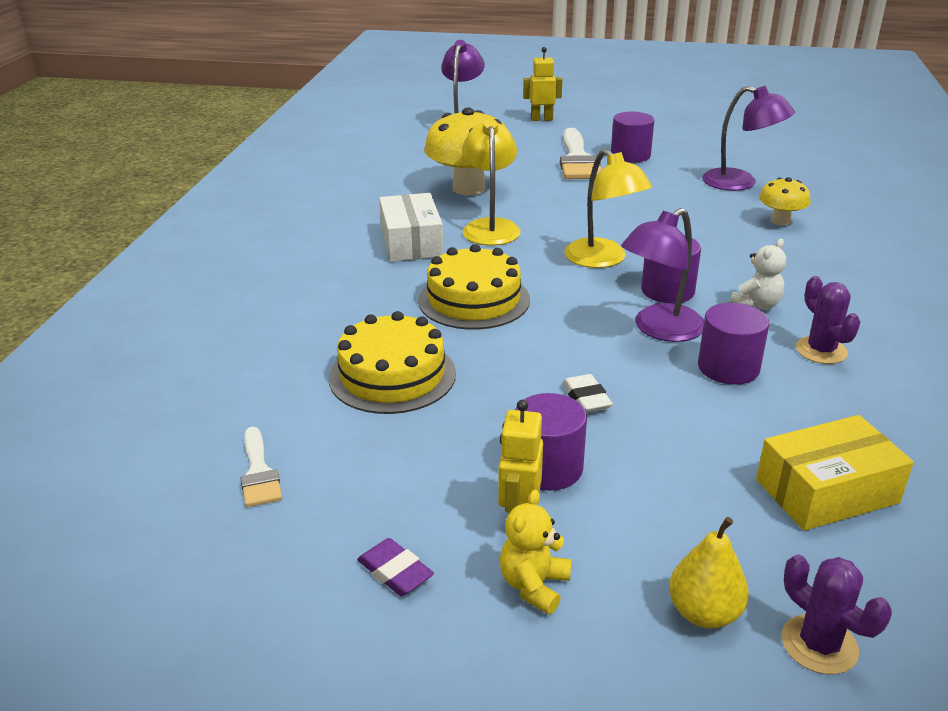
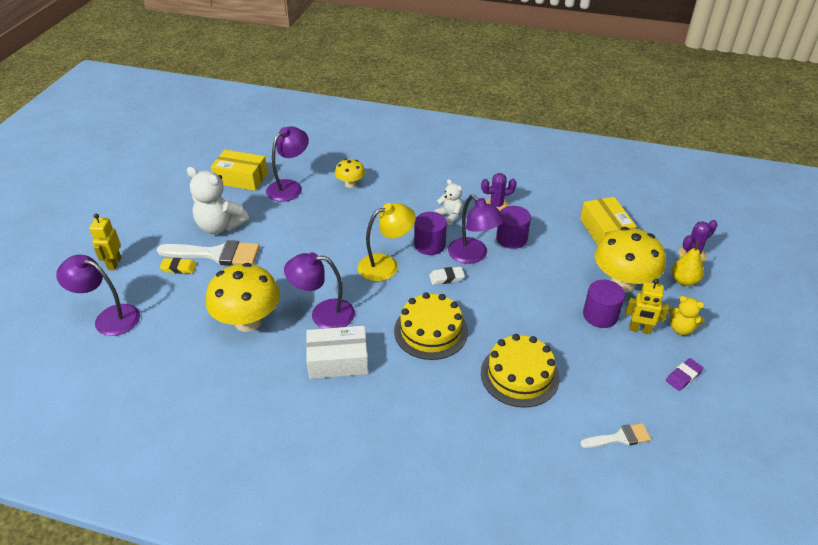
camera: 85 degrees left, 10 degrees up
yellow lamp [462,119,521,246] -> purple lamp [284,252,355,329]
white eraser [562,374,613,413] -> white eraser moved to [429,266,465,285]
purple cylinder [611,112,654,163] -> white teddy bear [187,167,249,234]
none -> yellow eraser [160,258,197,274]
none -> yellow box [211,150,268,191]
none -> yellow mushroom [595,227,666,293]

